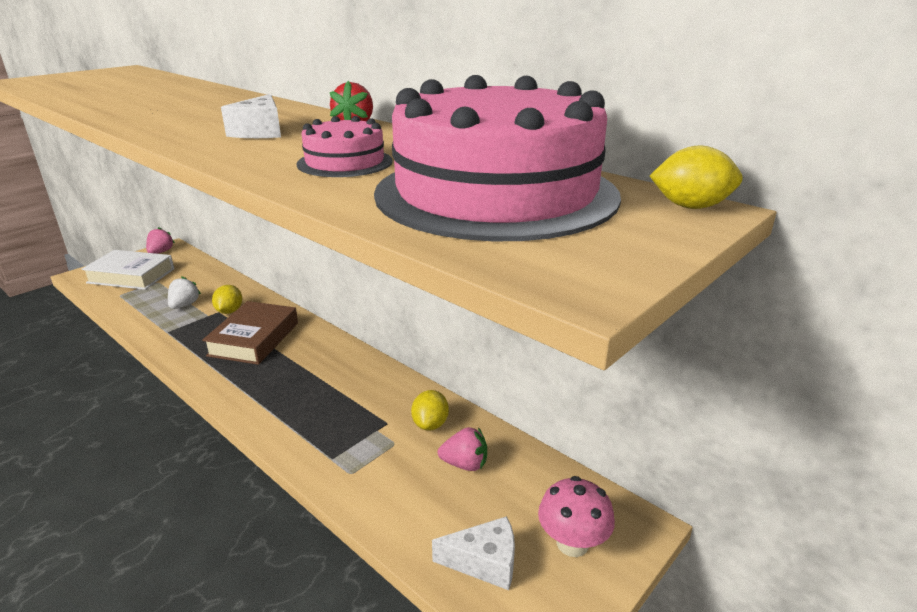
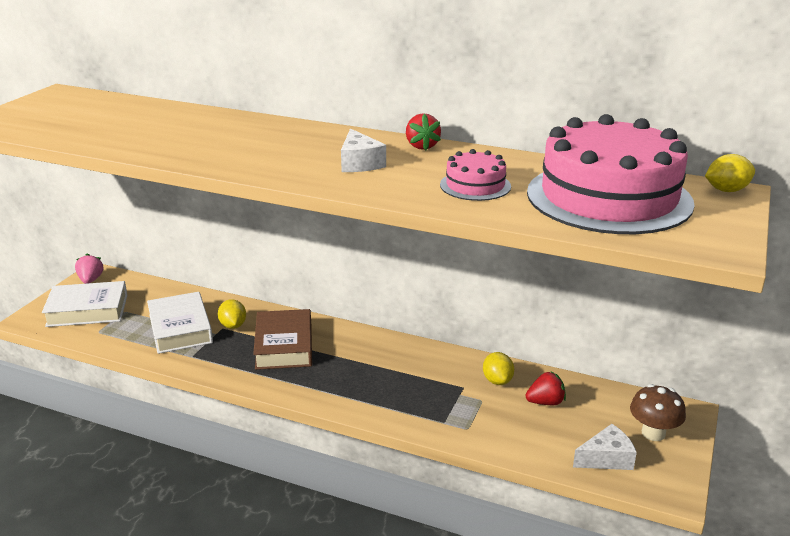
camera: 20 degrees left, 0 degrees up
white strawberry [168,276,201,309] -> white book [147,292,213,354]
pink strawberry [438,427,487,471] -> red strawberry [526,372,566,405]
pink mushroom [538,476,615,557] -> brown mushroom [630,384,686,441]

